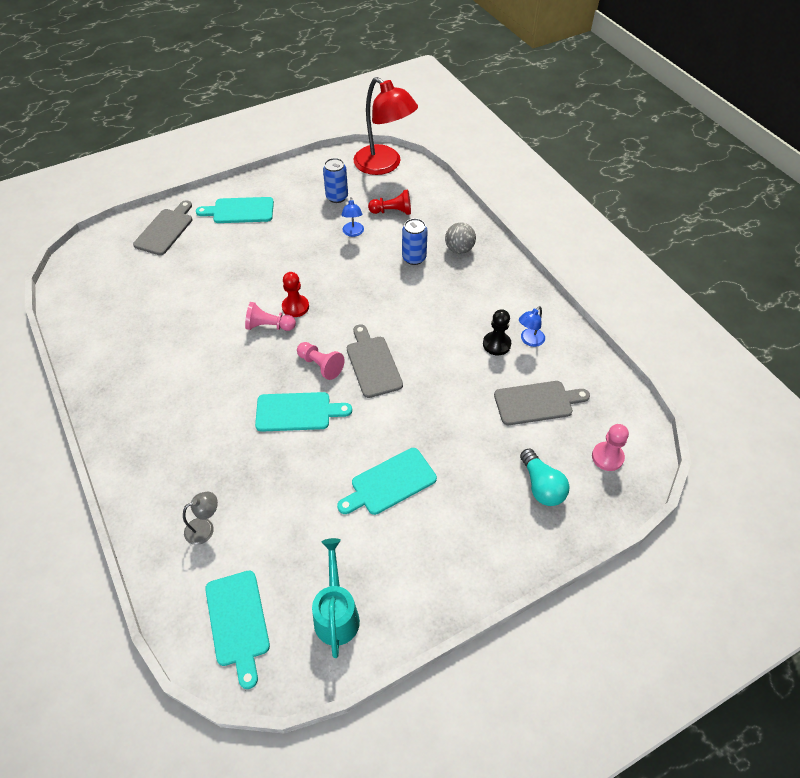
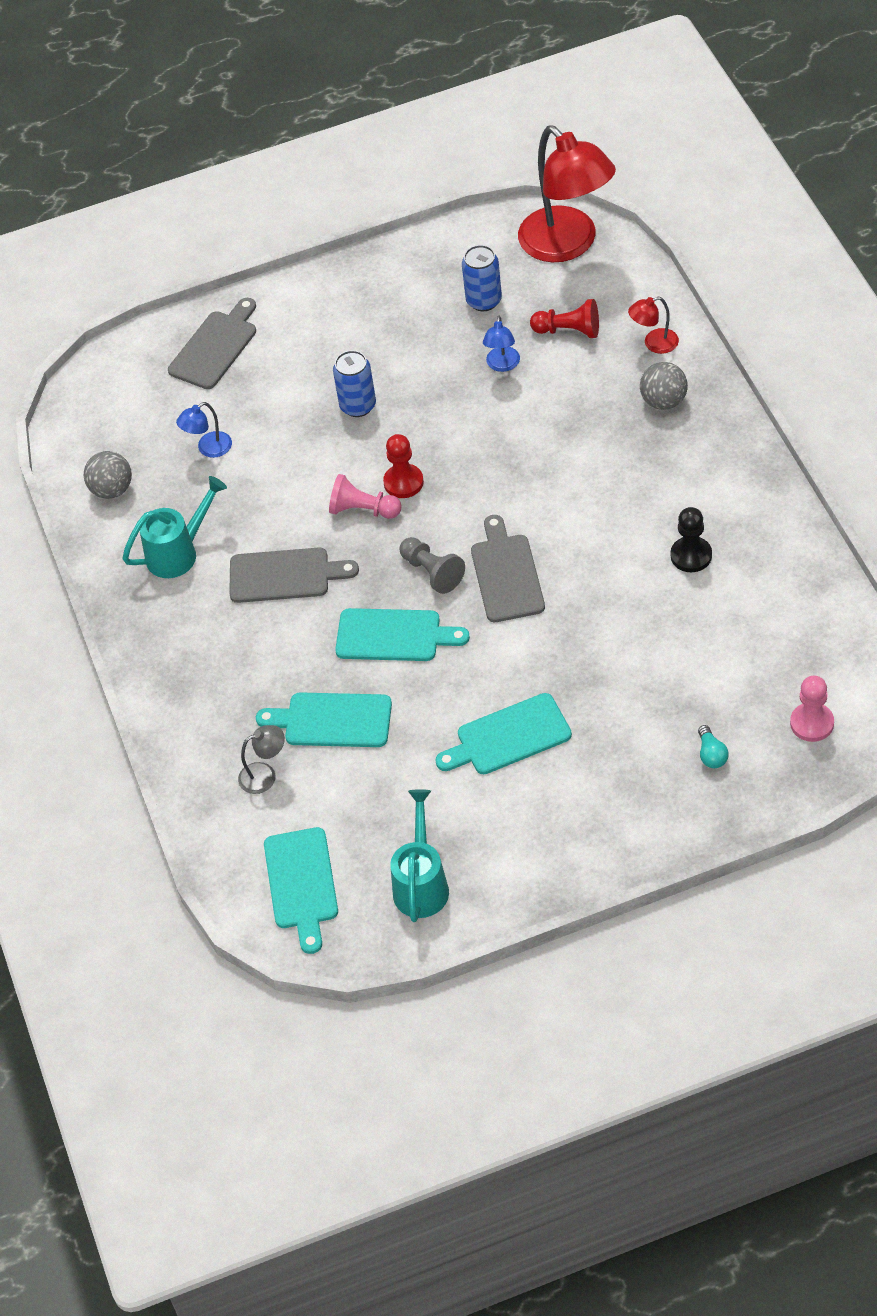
camera: 15 degrees right, 0 degrees up
turquoise cutting board [196,197,274,223] -> turquoise cutting board moved to [256,692,392,747]
pink pawn [297,342,345,380] -> grey pawn [400,537,465,594]
blue can [402,218,428,265] -> blue can moved to [333,350,376,417]
grey cutting board [494,381,590,425] -> grey cutting board moved to [229,548,359,603]
blue lamp [519,306,545,347] -> blue lamp moved to [176,402,232,458]
turquoise light bulb [520,449,569,506] -> turquoise light bulb [698,725,729,768], size x0.58
none -> grey ball [84,451,132,499]
none -> turquoise watering can [122,476,227,578]
none -> red lamp [628,297,679,354]

